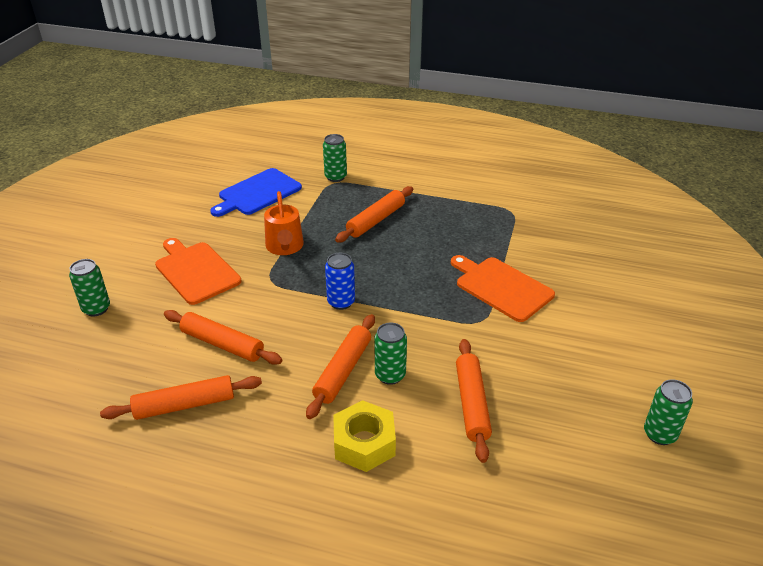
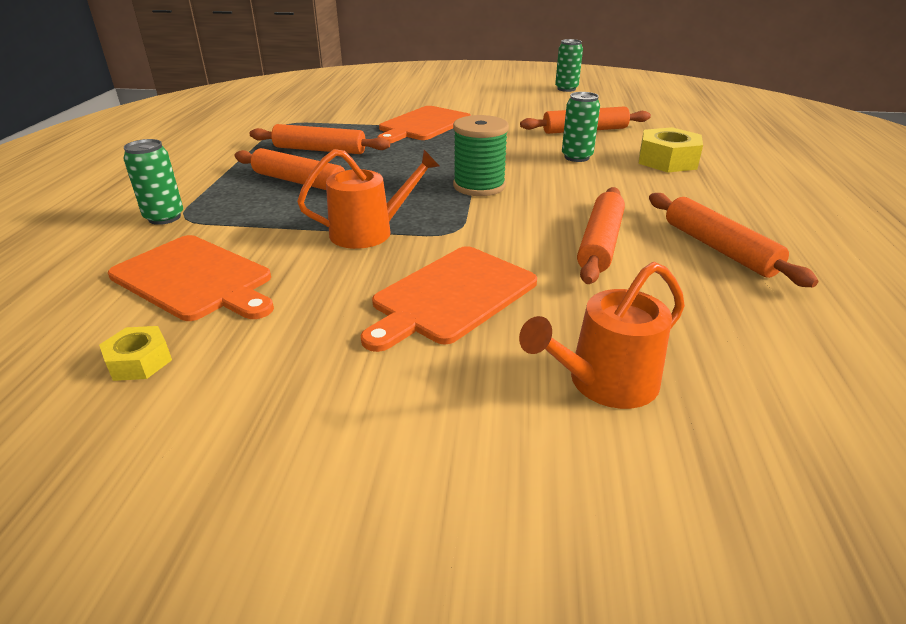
camera: 100 degrees left, 5 degrees down
green can [69,259,110,317] -> orange watering can [519,262,685,409]
blue cutting board [210,168,302,217] -> orange cutting board [108,235,274,321]
orange rolling pin [306,314,375,419] -> orange rolling pin moved to [250,124,390,154]
blue can [325,253,355,310] -> green spool [453,115,509,196]
none -> yellow nut [99,326,172,381]

